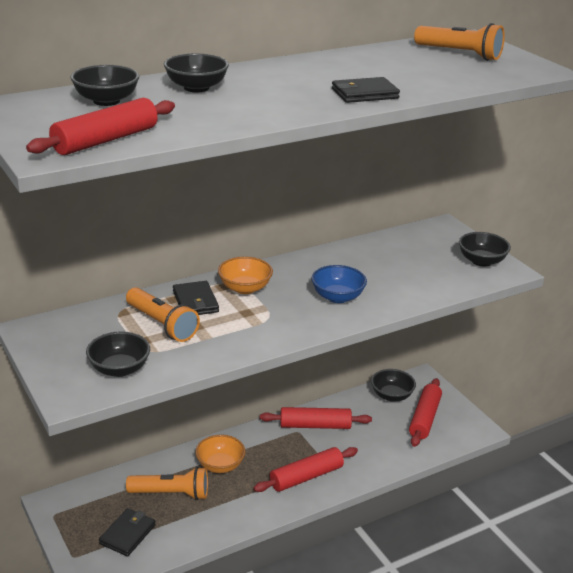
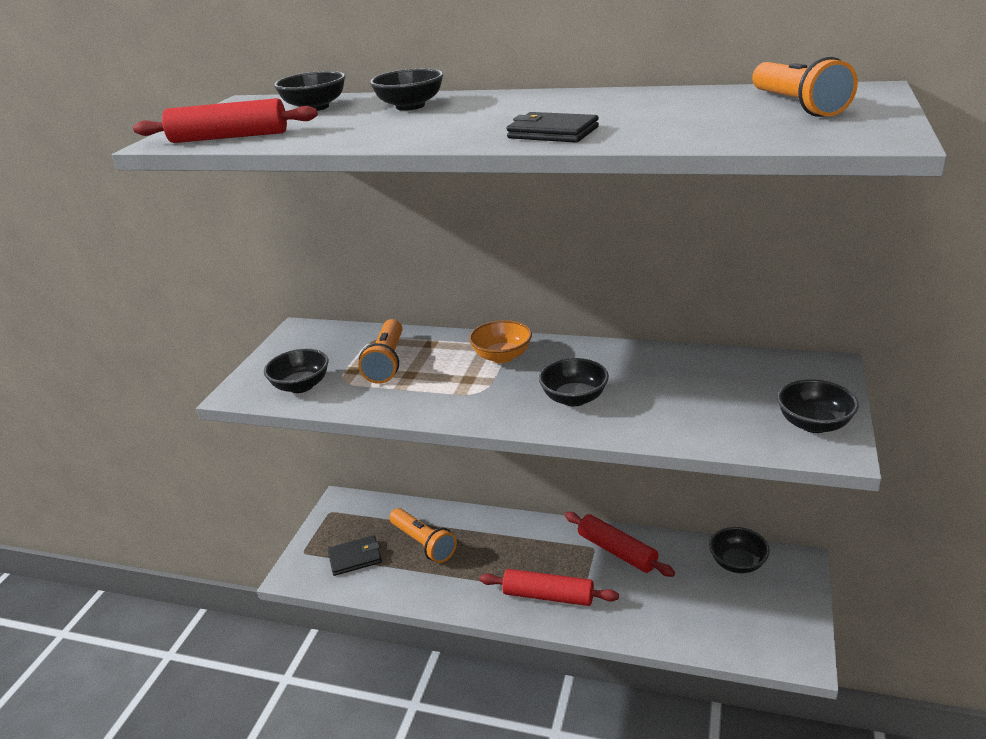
camera: 50 degrees right, 0 degrees up
black wallet [173,281,219,315] -> none
orange bowl [195,435,245,473] -> none
blue bowl [311,265,367,303] -> black bowl [539,358,609,406]
red rolling pin [409,378,442,447] -> none

